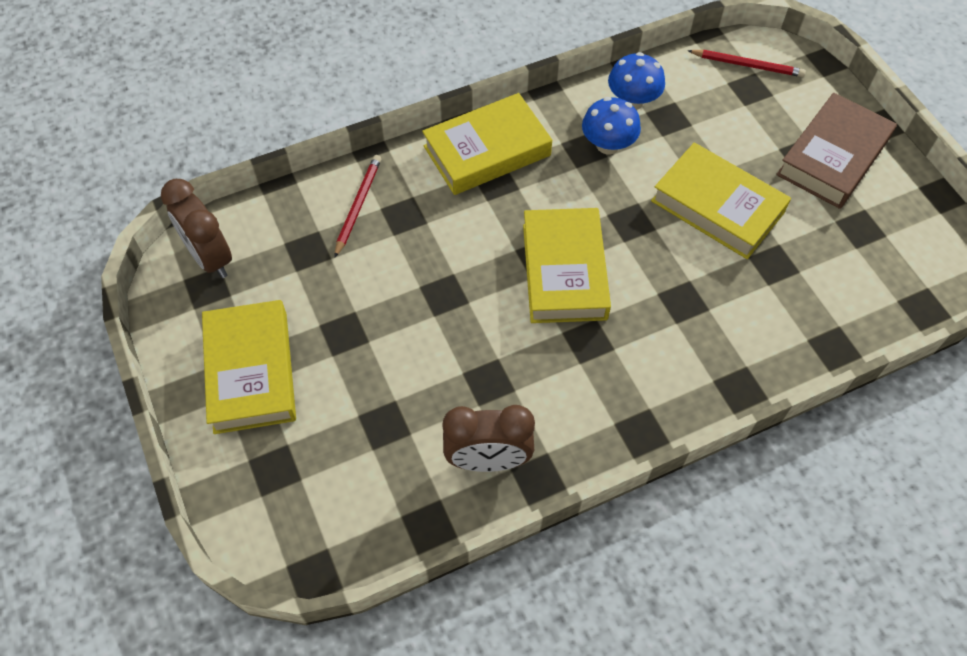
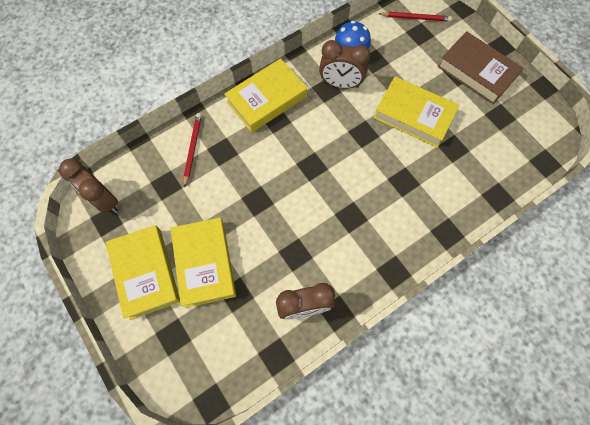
camera: 10 degrees left, 10 degrees up
yellow book [523,208,611,323] -> yellow book moved to [171,217,236,308]
blue mushroom [582,97,641,154] -> brown clock [319,40,370,89]
brown book [776,93,897,209] -> brown book turned 75 degrees counterclockwise [437,31,524,104]

